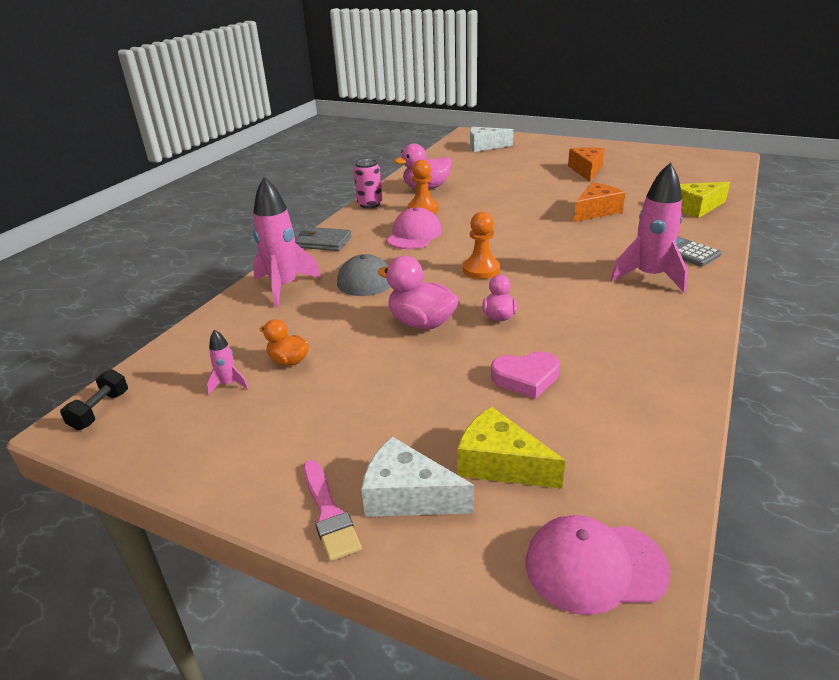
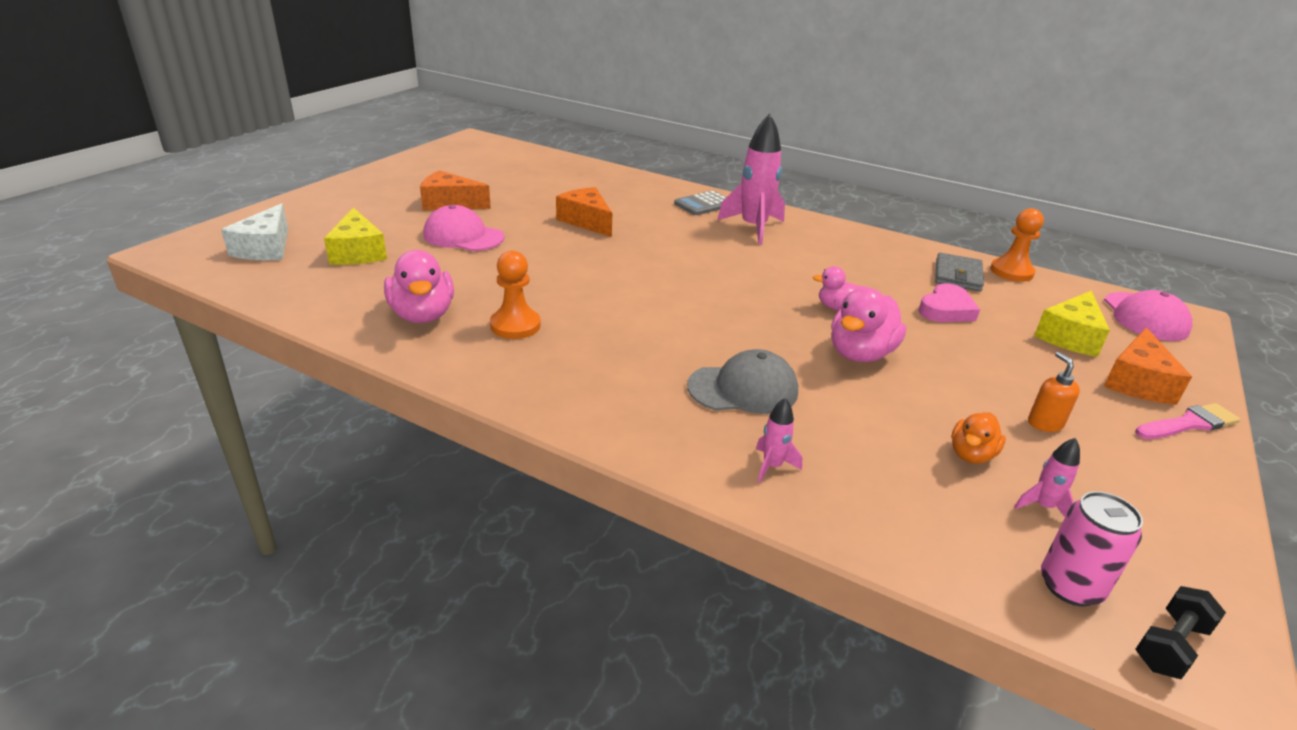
camera: 90 degrees left, 0 degrees up
black dumbbell [60,369,128,430] -> black dumbbell turned 60 degrees counterclockwise [1135,586,1226,679]
pink rocket [253,177,321,307] -> pink rocket [756,397,802,483], size x0.46
grey wallet [295,227,352,251] -> grey wallet moved to [935,253,984,292]
pink can [354,159,382,208] -> pink can moved to [1041,491,1143,607]
white cheese [361,436,474,517] -> orange cheese [1104,327,1192,405]
pink cap [387,207,442,249] -> pink cap moved to [423,205,504,251]
orange pawn [463,212,500,279] -> orange pawn moved to [990,208,1044,282]
pink heart [491,351,560,399] -> pink heart turned 45 degrees clockwise [918,283,980,322]
yellow cheese [680,182,730,218] -> yellow cheese moved to [324,207,387,265]
none -> orange soap dispenser [1028,352,1080,432]

